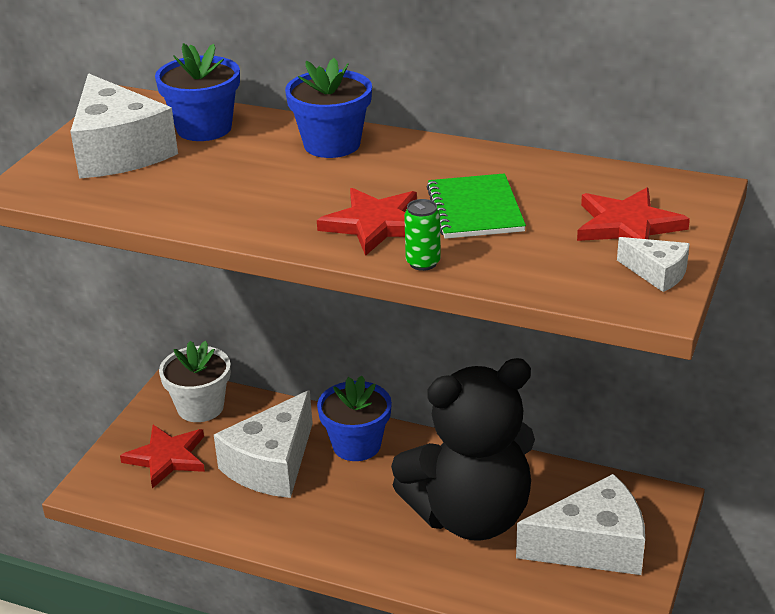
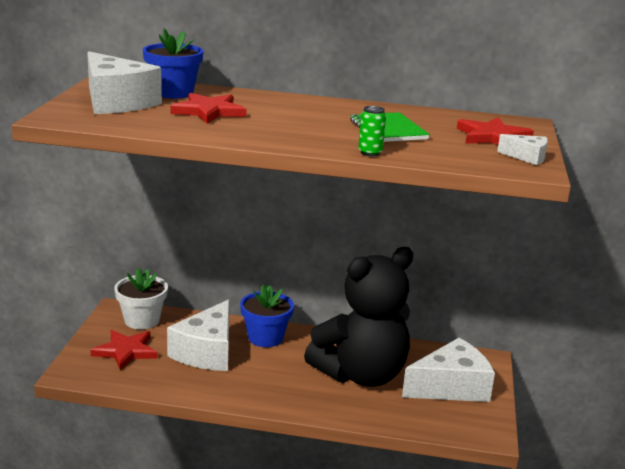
camera: 15 degrees left, 10 degrees down
blue flower pot [285,58,372,158] -> none
red star [317,188,417,256] -> red star moved to [171,93,247,124]

